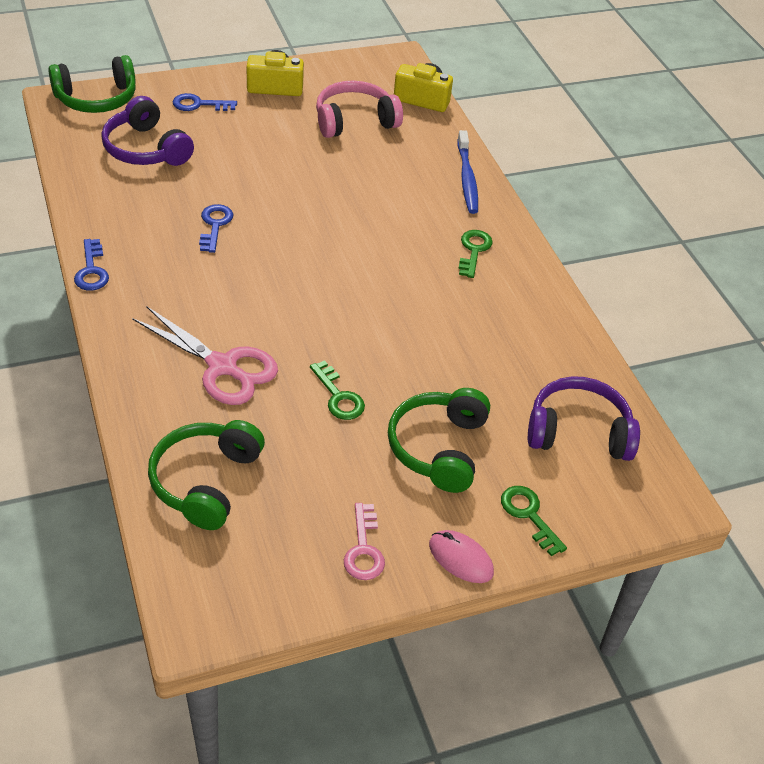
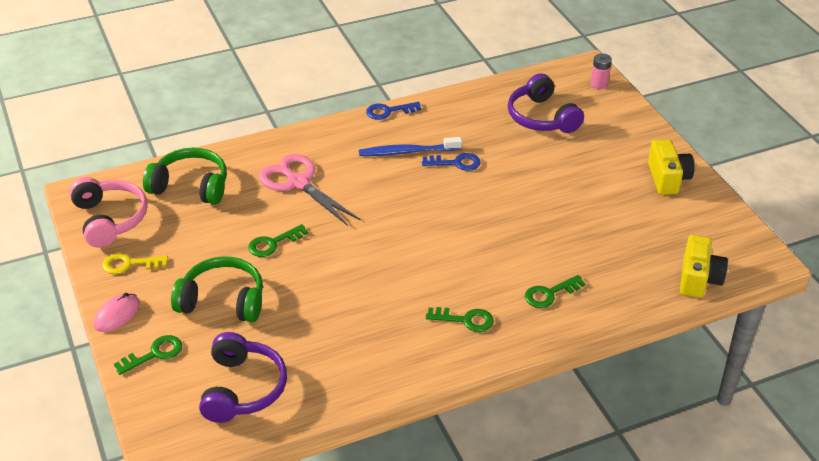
camera: 90 degrees right, 5 degrees down
green headphones [48,55,136,113] -> pink battery [590,53,612,90]
purple headphones [101,96,194,166] -> purple headphones turned 75 degrees counterclockwise [508,73,584,133]
pink scissors [132,306,278,405] -> pink scissors turned 105 degrees clockwise [259,154,360,226]
blue key [173,93,237,111] -> none
pink headphones [316,80,403,138] -> pink headphones moved to [69,177,148,248]
pink key [344,503,385,580] -> yellow key [102,253,168,274]
blue toothbrush [457,130,478,214] -> blue toothbrush moved to [359,137,462,156]
none -> green key [525,275,586,308]

